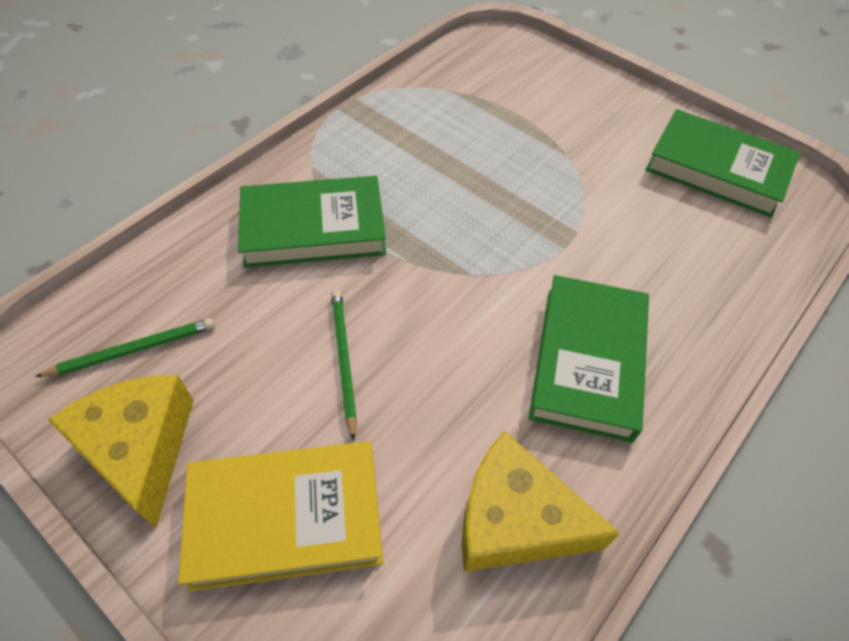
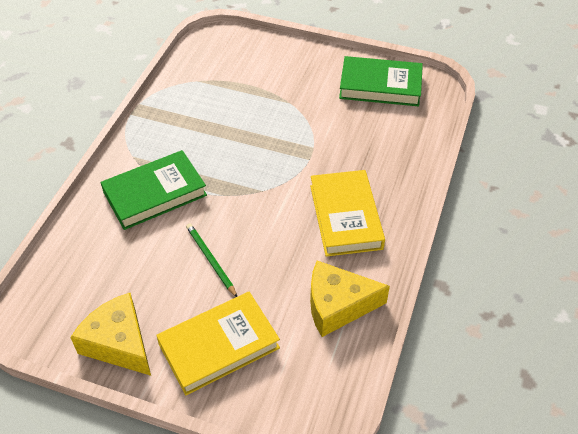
camera: 20 degrees left, 5 degrees down
green pencil [35,318,215,377] -> none
green book [529,275,649,443] -> yellow book [310,170,385,257]

